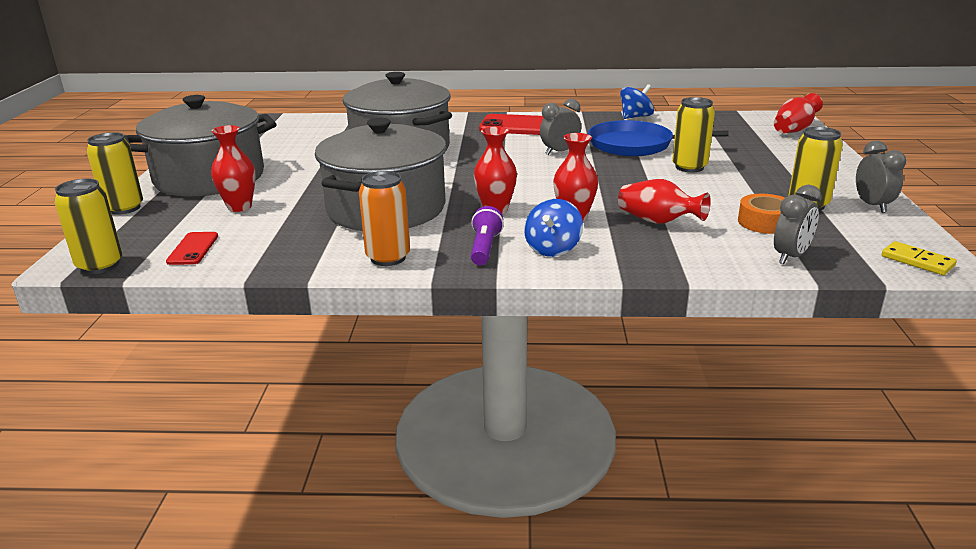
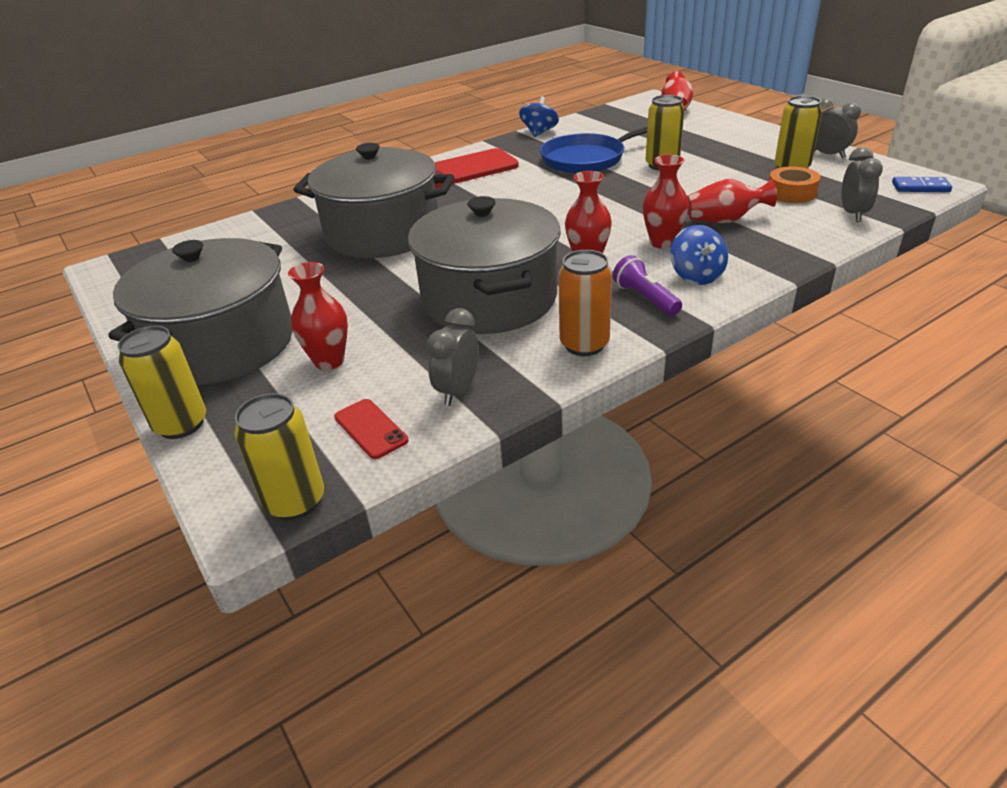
camera: 35 degrees left, 10 degrees up
grey clock [540,99,581,155] -> grey clock moved to [427,308,479,406]
yellow domino [881,241,957,275] -> blue domino [892,177,952,192]

